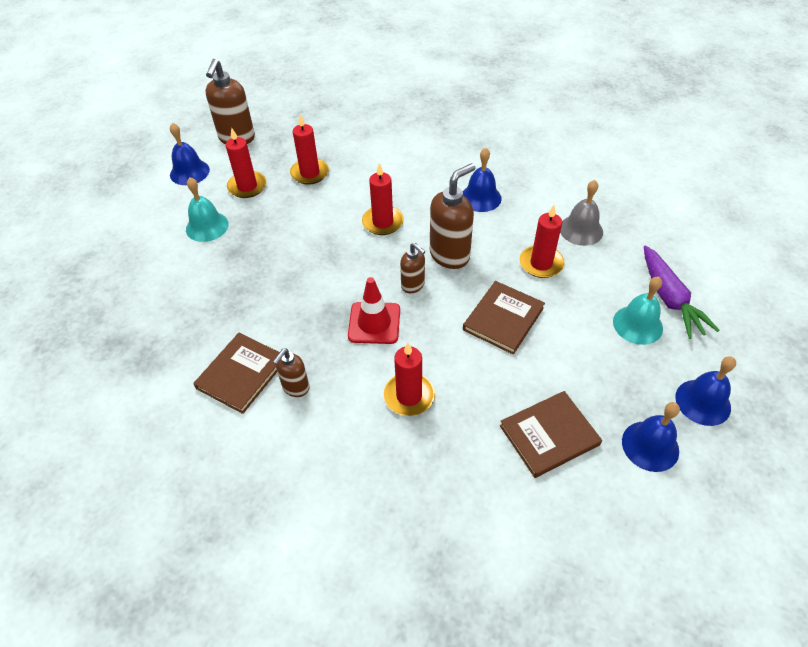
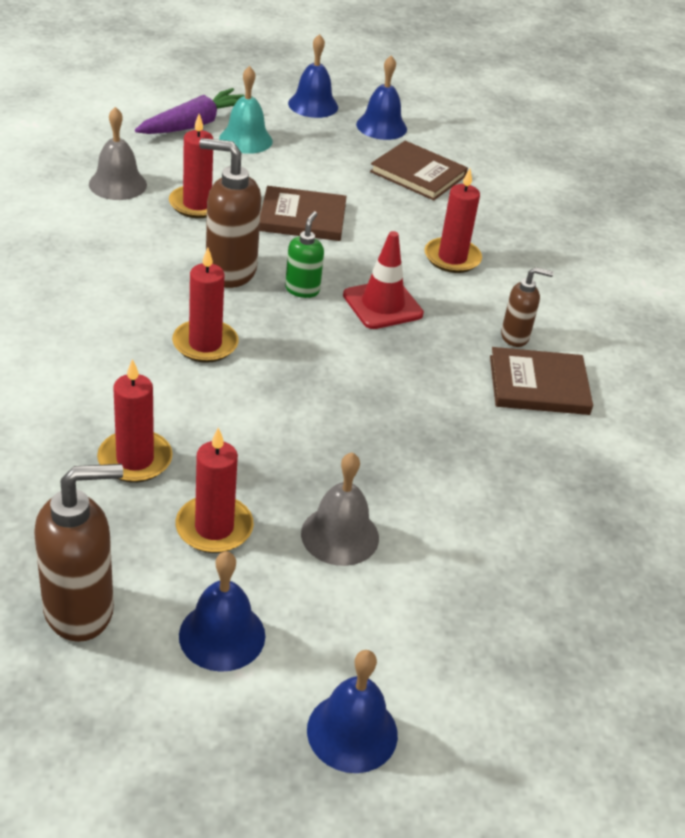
camera: 125 degrees left, 10 degrees down
turquoise bell [186,177,229,242] -> grey bell [301,452,379,566]
brown soap dispenser [400,243,425,293] -> green soap dispenser [285,211,324,298]
blue bell [462,148,502,212] -> blue bell moved to [307,650,398,773]

